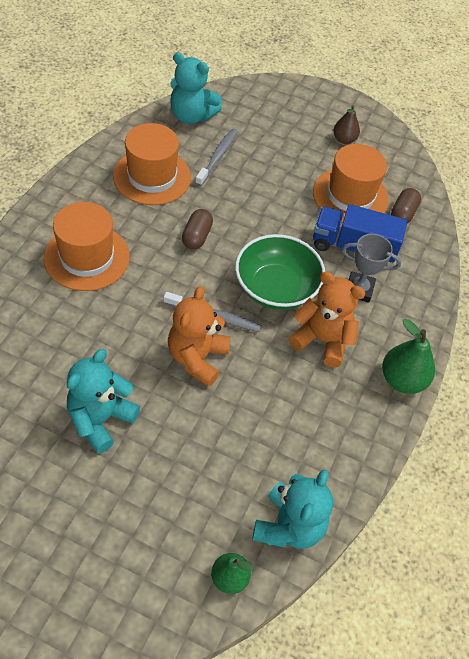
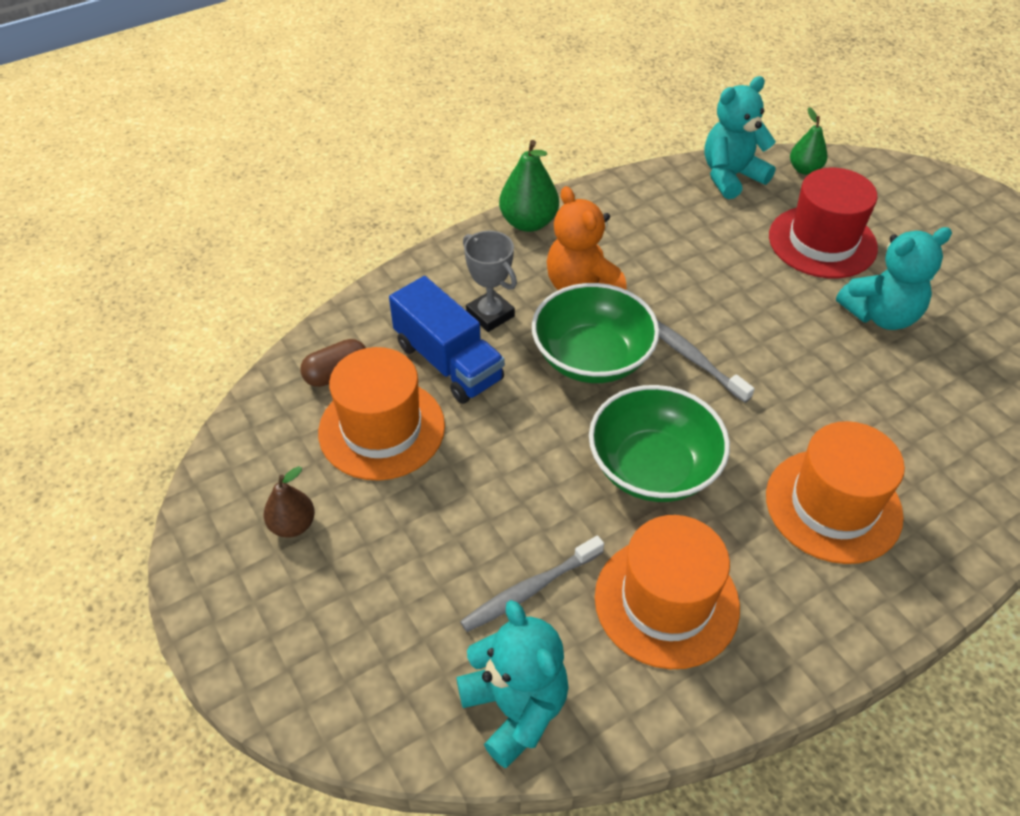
camera: 140 degrees left, 5 degrees down
orange teddy bear [168,286,231,387] -> none
brown capsule [182,209,213,249] -> green bowl [589,385,730,502]
none -> red hat [769,168,878,278]

